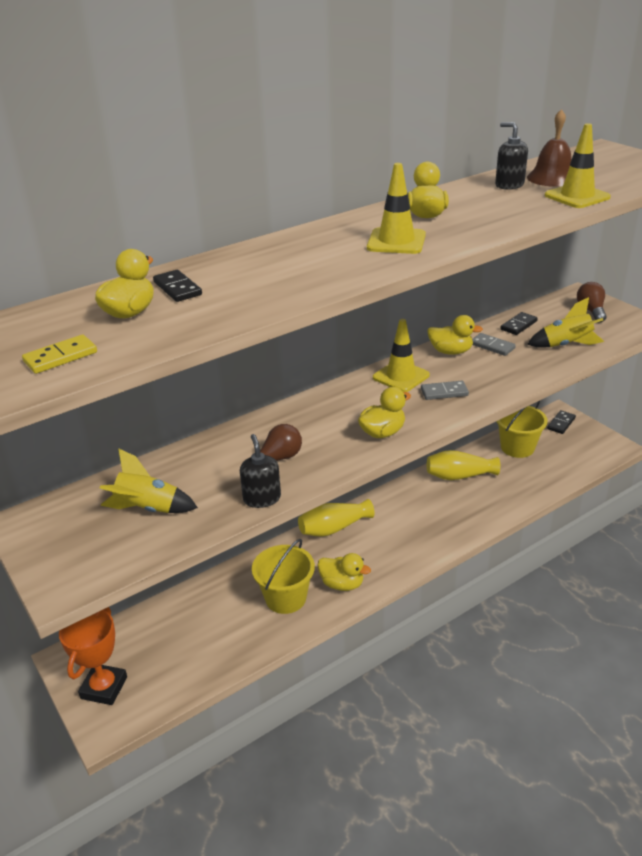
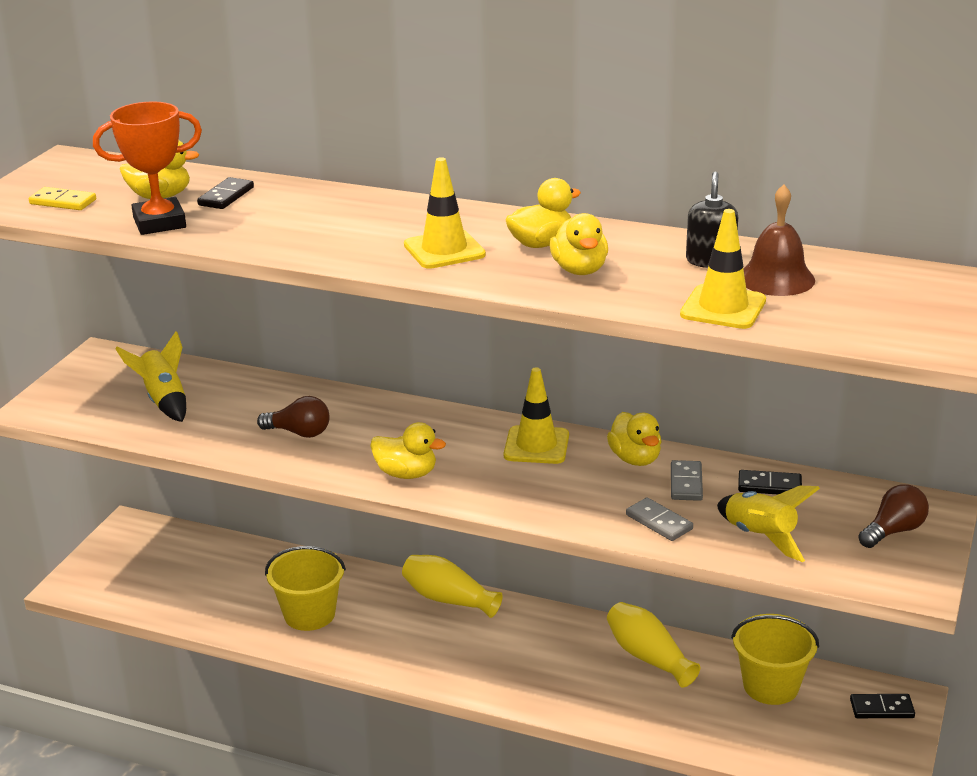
camera: 55 degrees right, 5 degrees down
orange trophy [59,607,127,705] -> orange trophy moved to [93,101,202,235]
black soap dispenser [240,434,281,508] -> none
yellow duck [317,553,371,591] -> yellow duck moved to [550,213,608,275]
grey domino [421,381,469,400] -> grey domino moved to [626,498,693,541]

